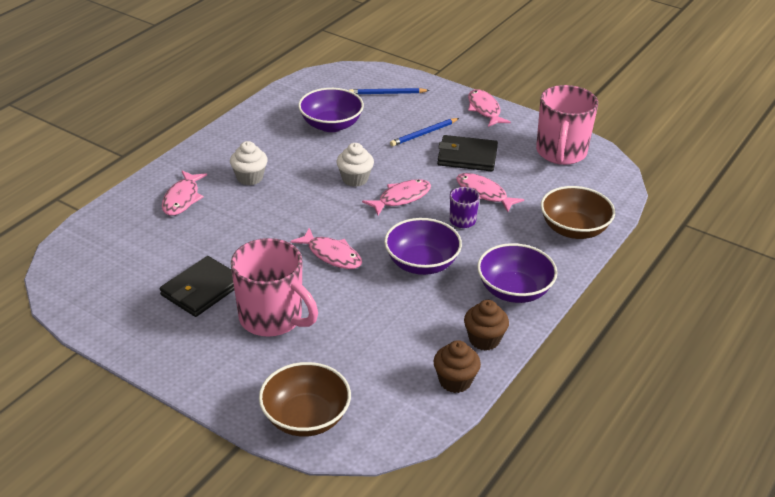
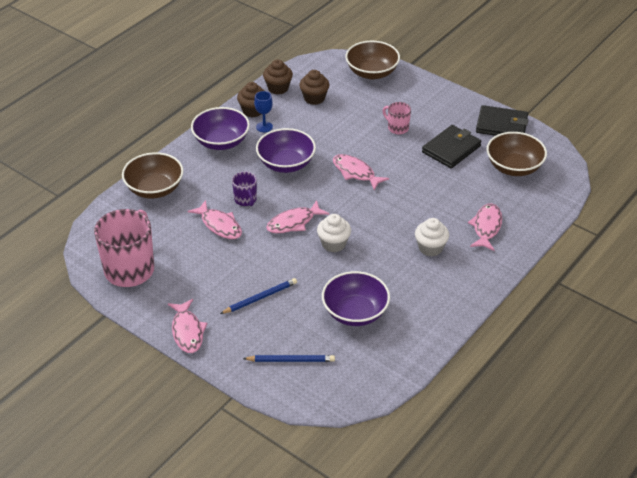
camera: 175 degrees left, 5 degrees up
pink mug [231,238,318,337] -> pink mug [383,102,411,134], size x0.48
black wallet [437,135,498,171] -> black wallet moved to [476,105,528,136]
none -> blue goblet [254,91,273,132]
none -> brown cupcake [300,70,329,105]
none -> brown bowl [487,132,547,176]

